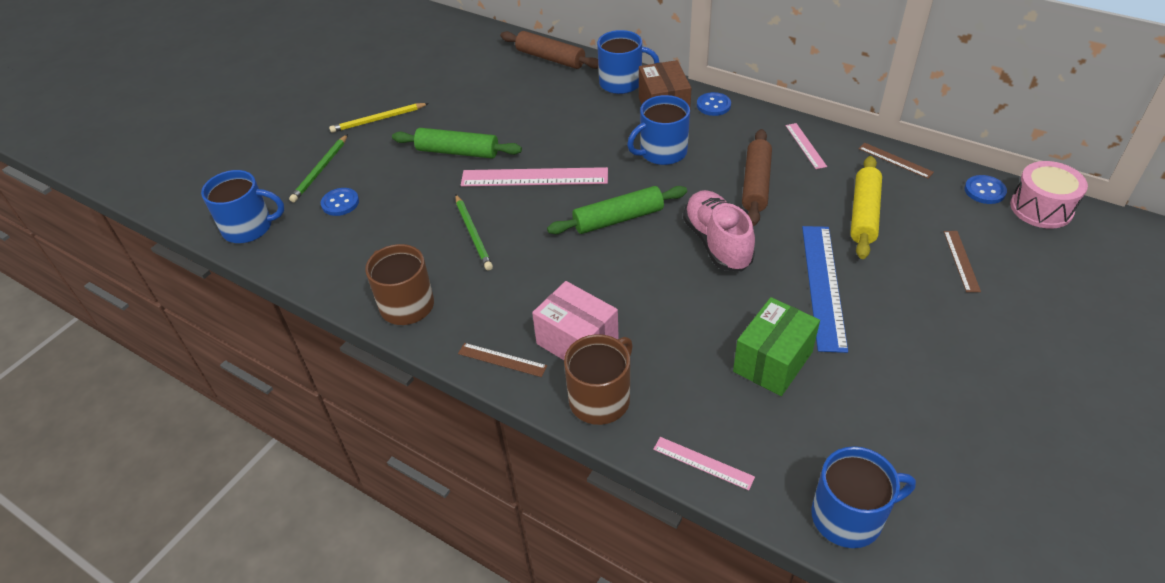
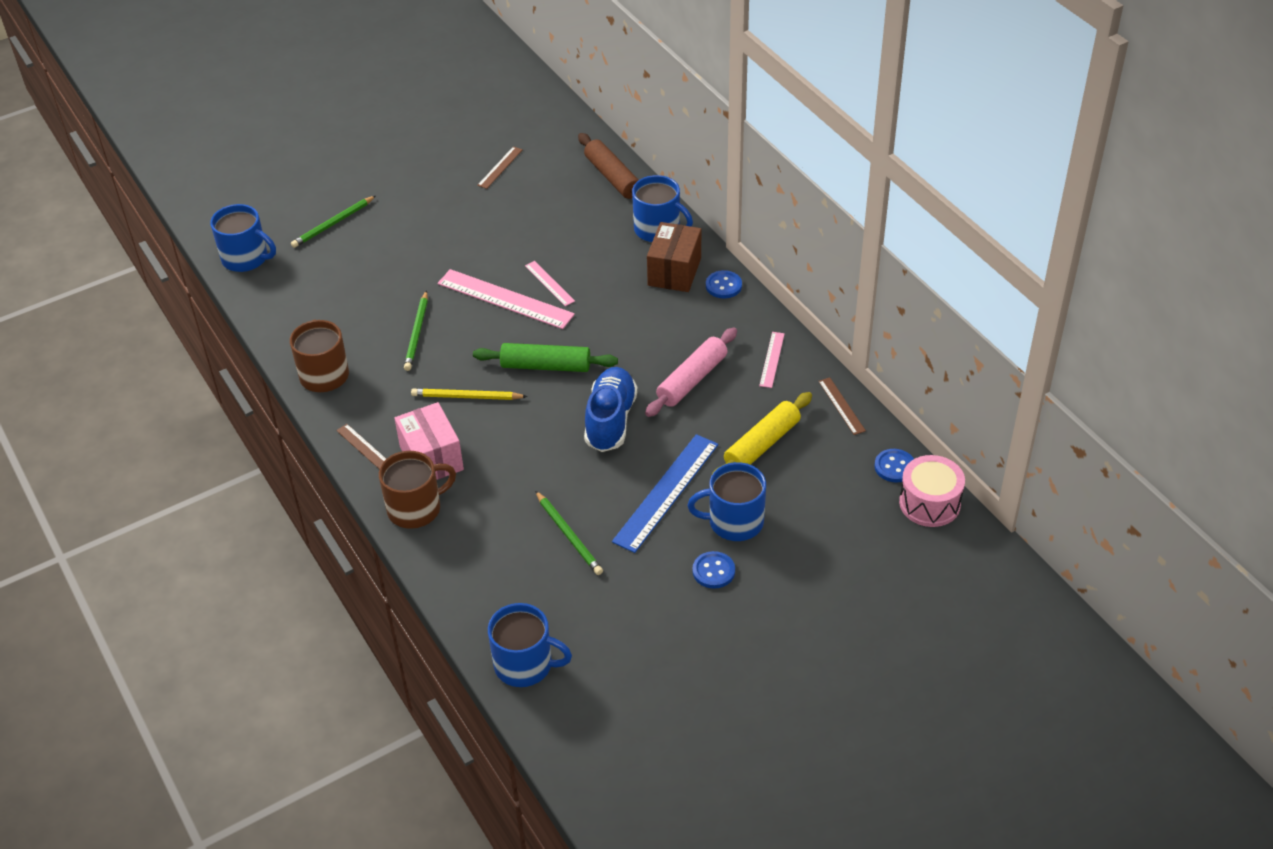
camera: 25 degrees right, 0 degrees up
blue button [321,188,359,216] -> blue button moved to [693,551,735,589]
yellow pencil [329,103,429,133] -> yellow pencil moved to [411,389,528,400]
green rolling pin [392,128,522,158] -> none
blue mug [627,95,690,165] -> blue mug moved to [687,462,766,541]
pink ruler [653,437,755,490] -> pink ruler moved to [525,261,575,306]
pink shoe [683,190,755,271] -> blue shoe [584,367,638,452]
green box [733,297,820,396] -> green pencil [535,491,603,575]
brown rolling pin [742,129,772,226] -> pink rolling pin [645,328,737,417]
brown ruler [944,231,981,292] -> brown ruler moved to [477,146,523,189]

